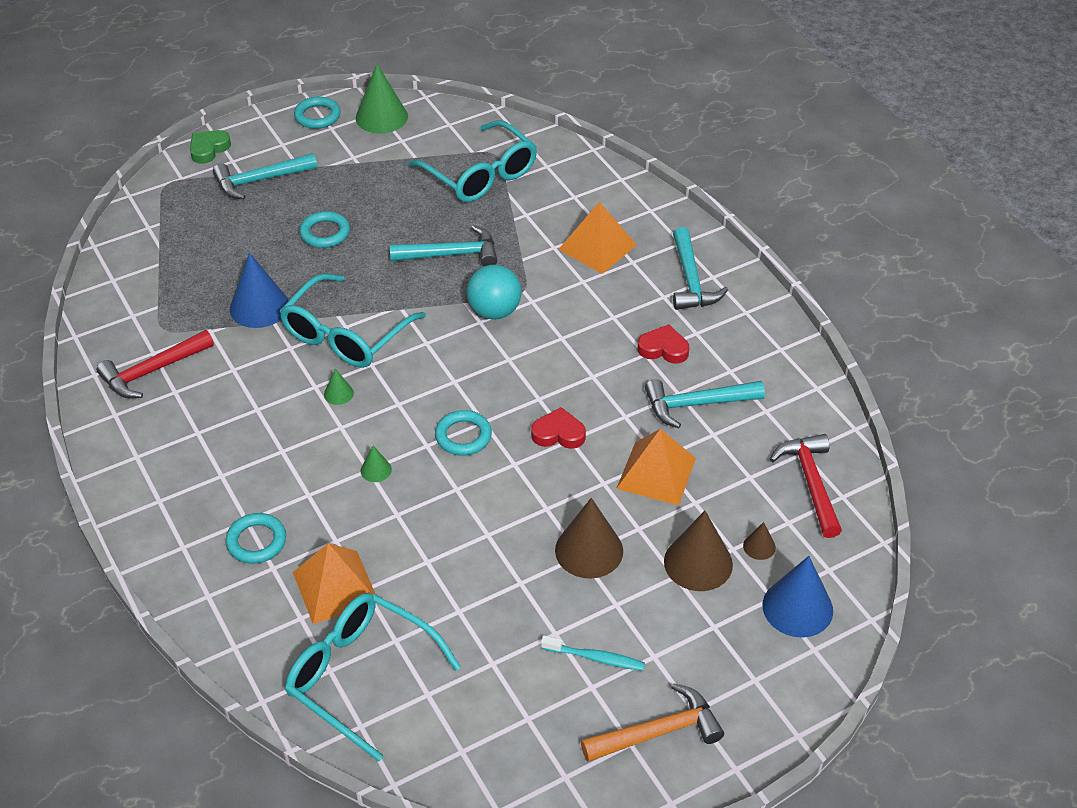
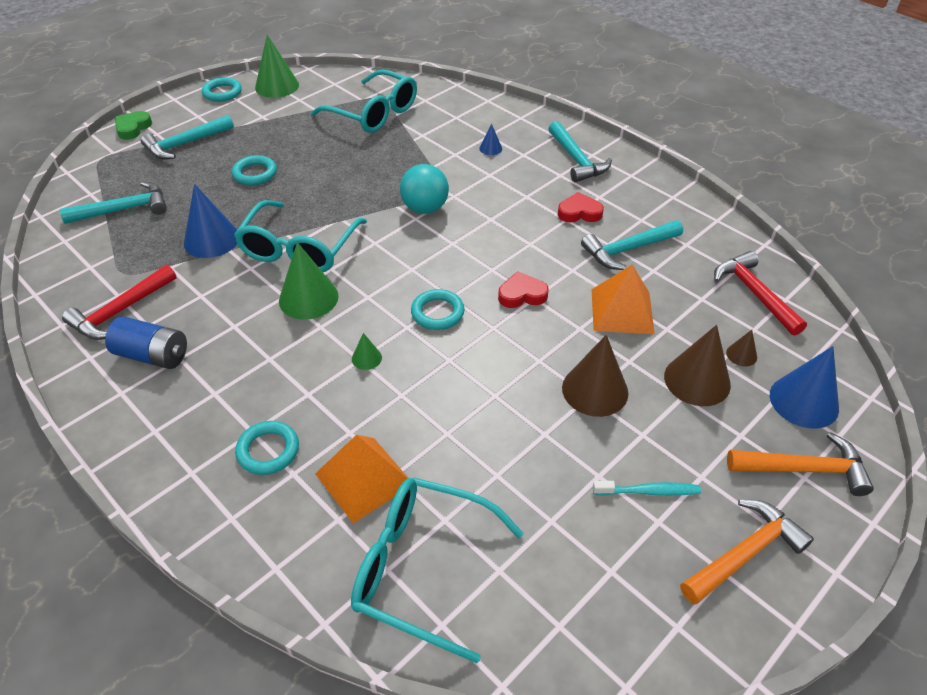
camera: 15 degrees left, 0 degrees up
green cone [324,369,354,405] -> green cone [279,242,339,320], size x2.10
turquoise hammer [390,225,498,266] -> turquoise hammer moved to [60,181,167,224]
orange pyramid [558,202,637,274] -> blue cone [479,124,502,155]
none -> blue battery [105,316,187,369]
none -> orange hammer [727,432,874,496]

